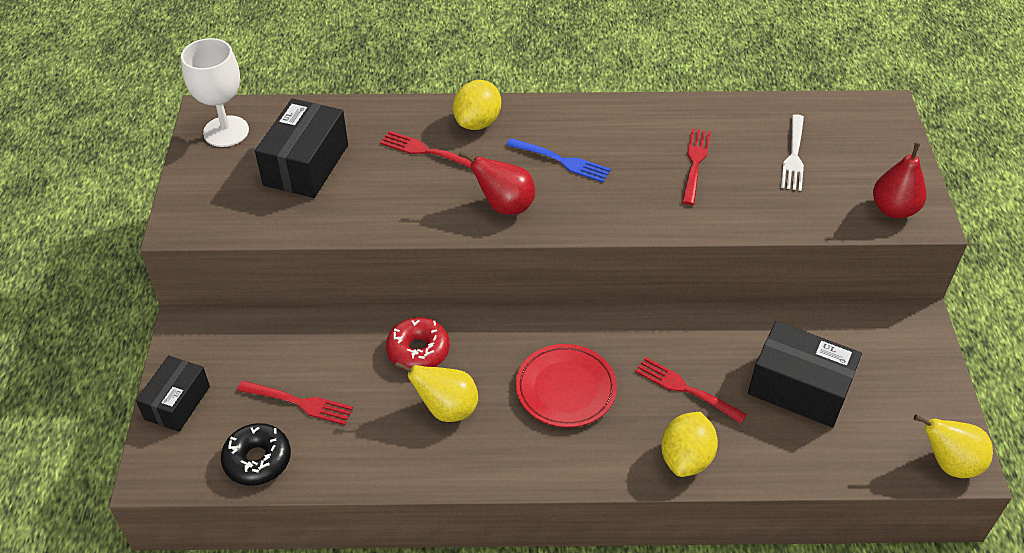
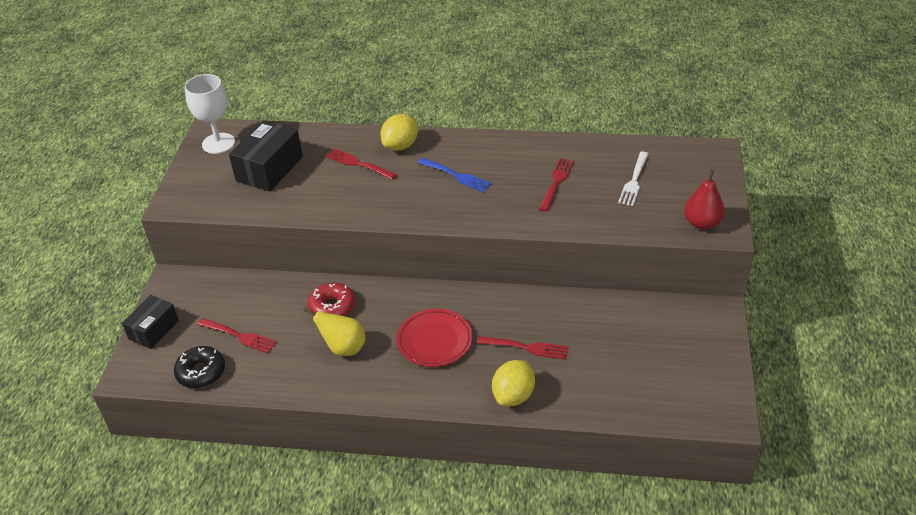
camera: 10 degrees right, 5 degrees down
red pear [458,151,535,215] -> none
red fork [635,357,747,423] -> red fork turned 150 degrees clockwise [477,336,568,360]
black box [748,321,862,428] -> none
yellow pear [914,415,993,478] -> none

